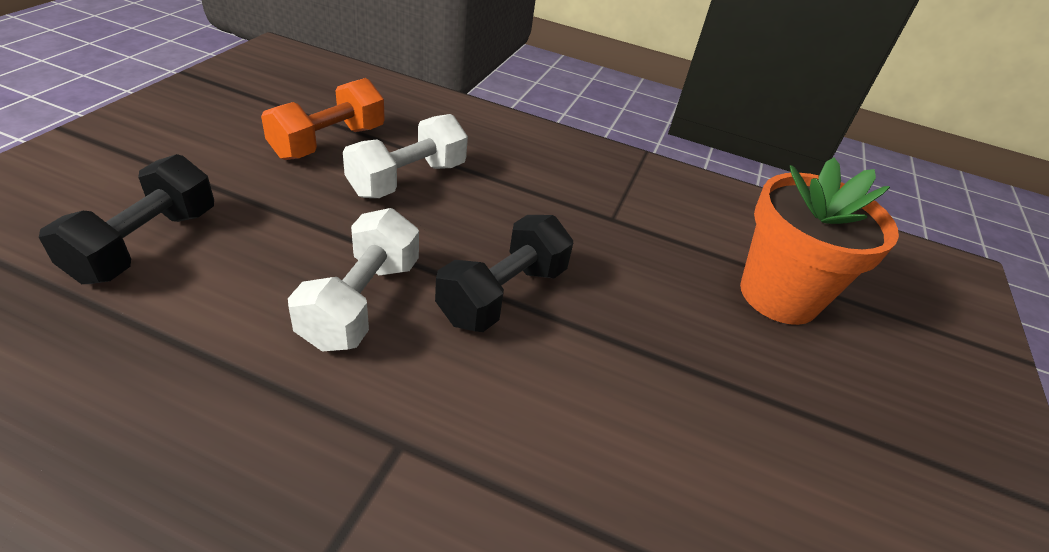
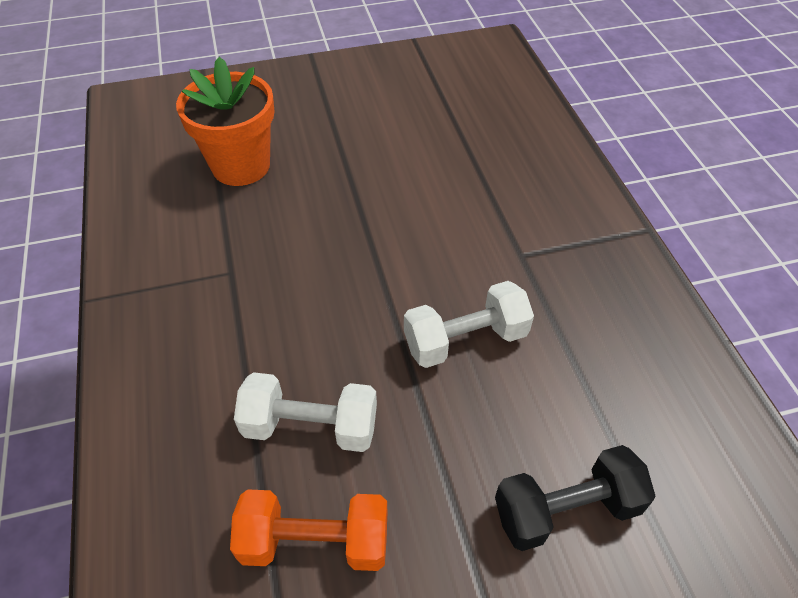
camera: 120 degrees left, 10 degrees up
black dumbbell [435,215,573,332] -> none

